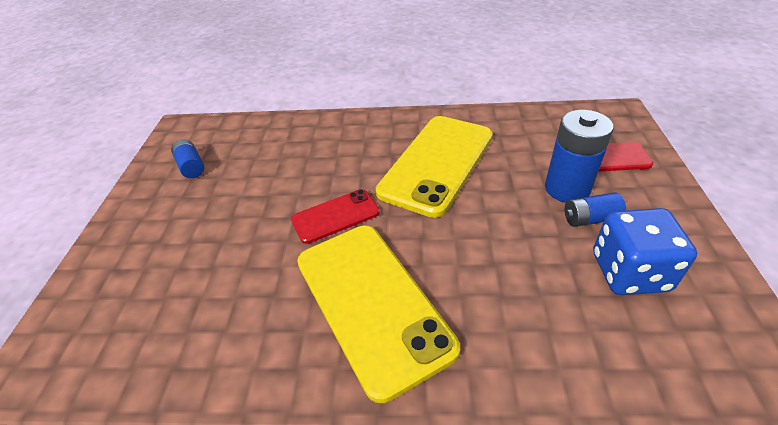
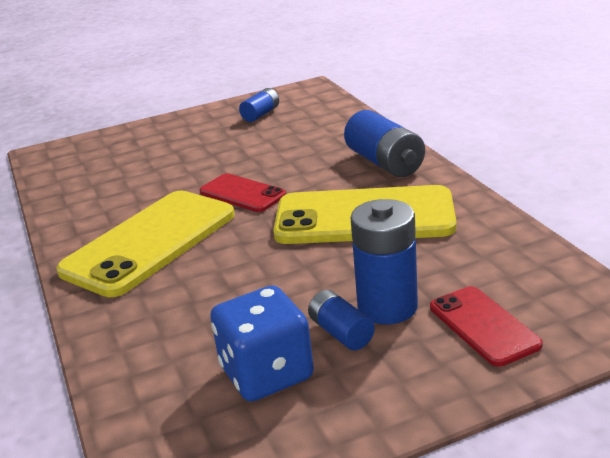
camera: 65 degrees right, 15 degrees down
none -> blue battery [344,110,425,177]

